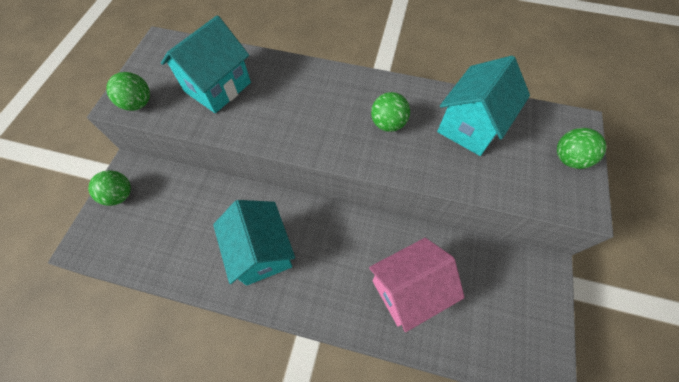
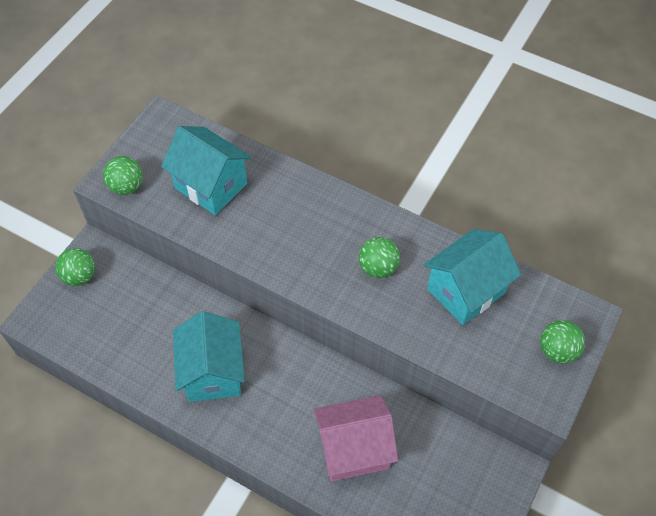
camera: 15 degrees right, 5 degrees down
turquoise house [161,15,251,113] -> turquoise house turned 75 degrees clockwise [161,126,251,215]

